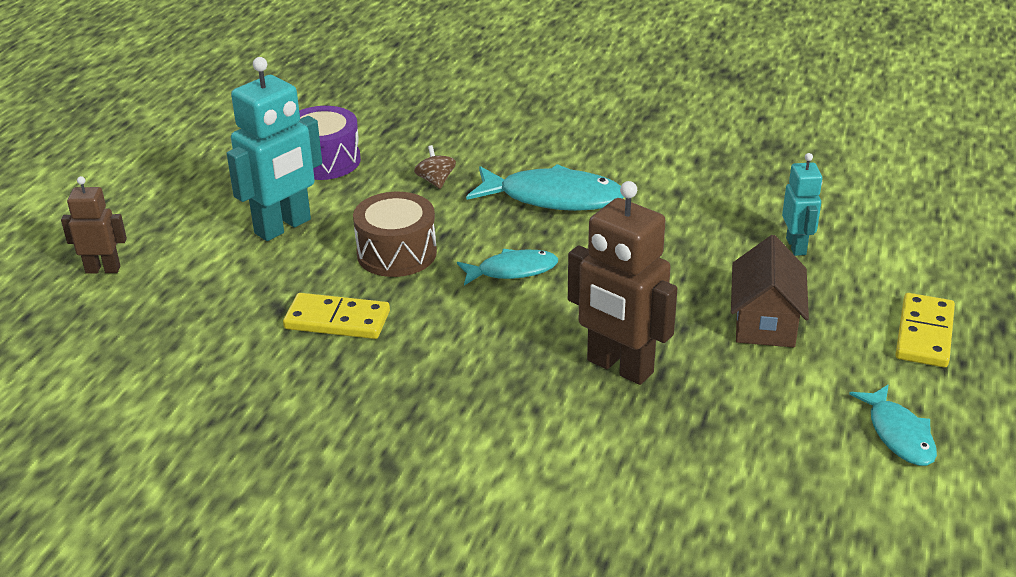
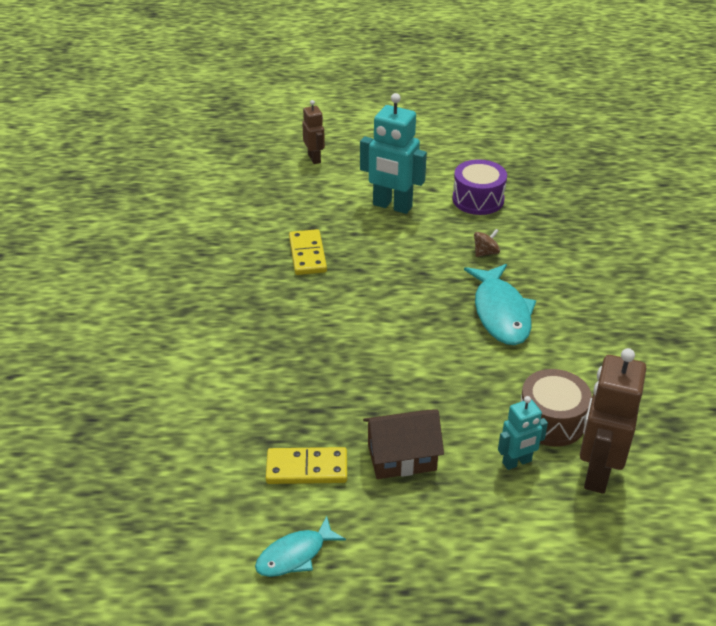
camera: 70 degrees right, 5 degrees up
brown drum [353,192,437,277] -> brown drum moved to [521,369,592,447]
turquoise fish [457,249,558,285] -> none
brown robot [568,181,678,385] -> brown robot moved to [580,348,646,494]
yellow domino [895,293,955,367] -> yellow domino moved to [266,447,347,484]

